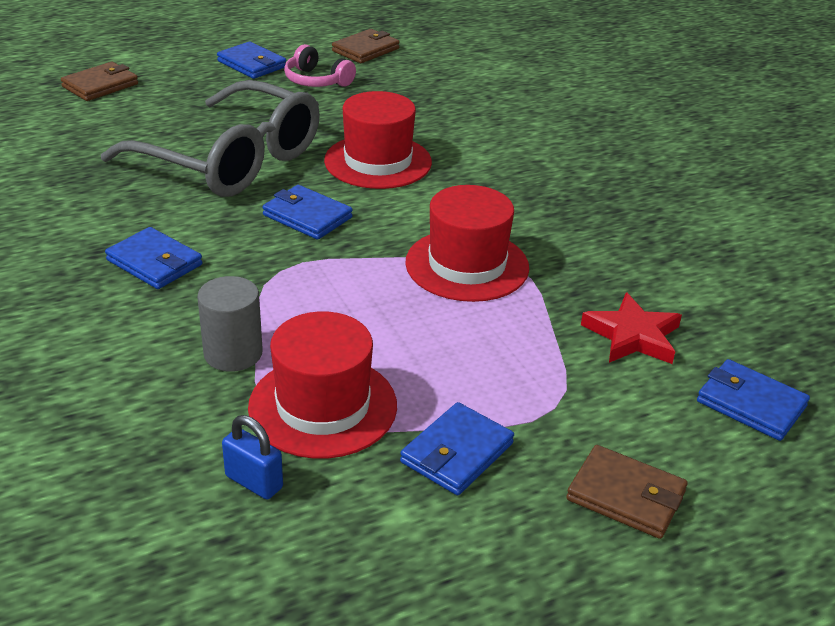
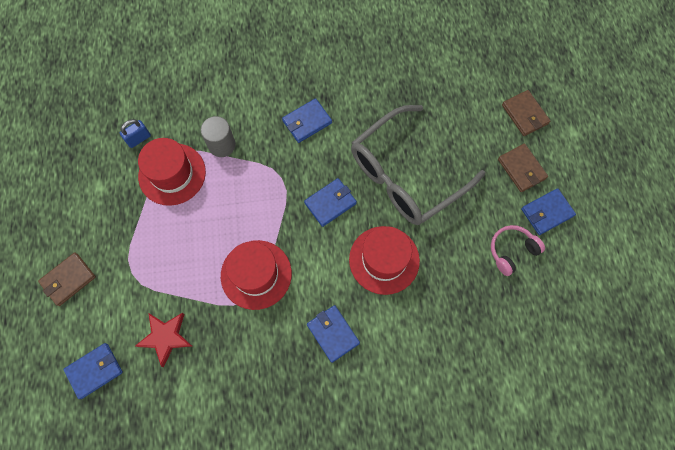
camera: 110 degrees right, 35 degrees up
brown wallet [332,29,400,63] -> brown wallet moved to [498,144,548,192]
blue wallet [400,402,514,495] -> blue wallet moved to [307,305,360,363]

